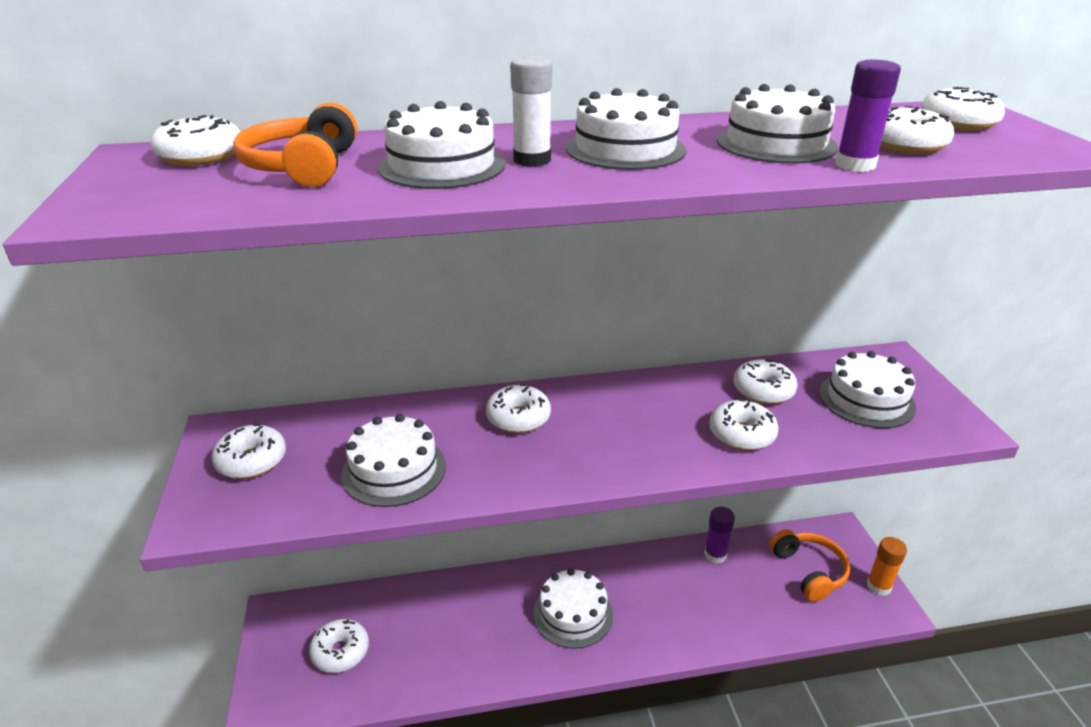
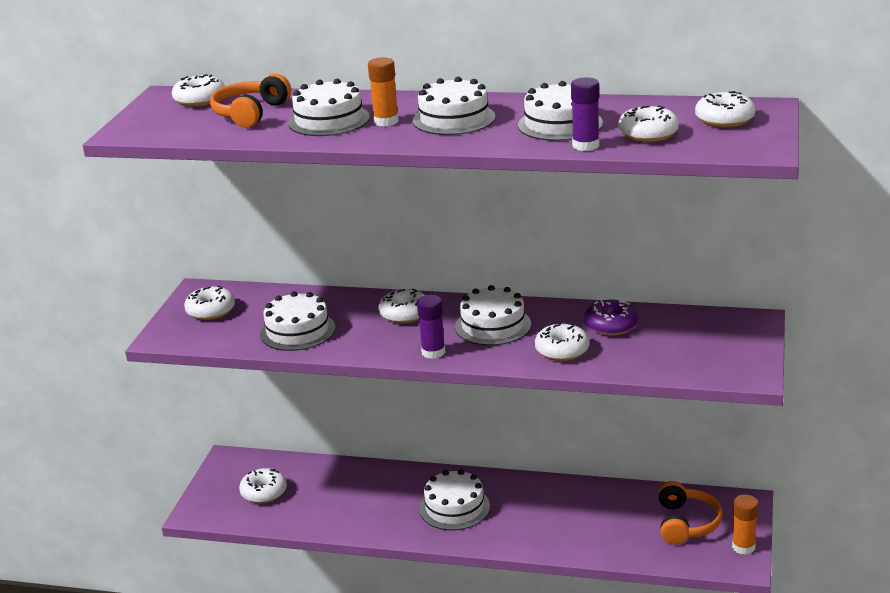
camera: 25 degrees right, 5 degrees down
white glue stick [510,56,552,167] -> orange glue stick [368,57,399,126]
purple glue stick [704,507,735,563] -> purple glue stick moved to [417,295,445,359]
white donut [733,359,798,404] -> purple donut [584,300,638,336]
white cake [819,351,916,428] -> white cake moved to [455,285,531,346]

